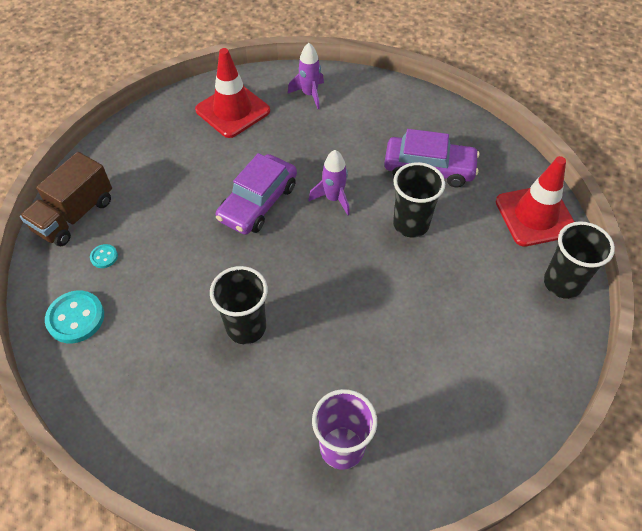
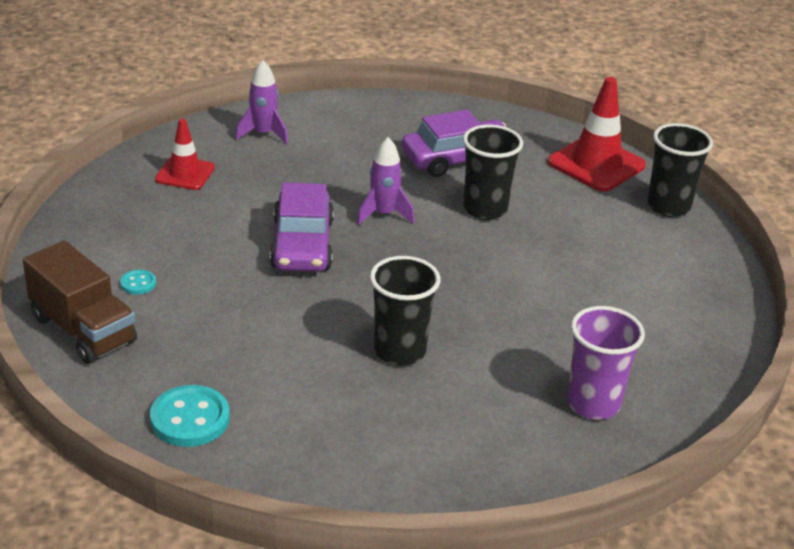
camera: 35 degrees left, 20 degrees down
brown truck [20,152,112,246] -> brown truck turned 45 degrees counterclockwise [23,240,137,364]
turquoise button [90,244,118,268] -> turquoise button moved to [120,269,156,295]
red traffic cone [195,48,270,138] -> red traffic cone [155,119,215,190], size x0.62

